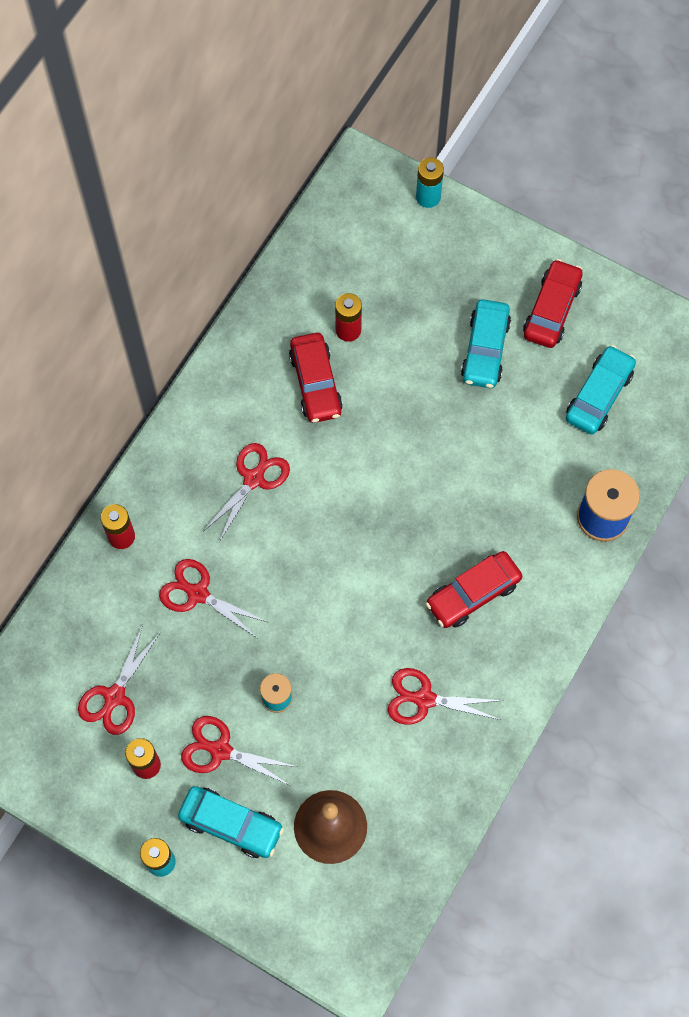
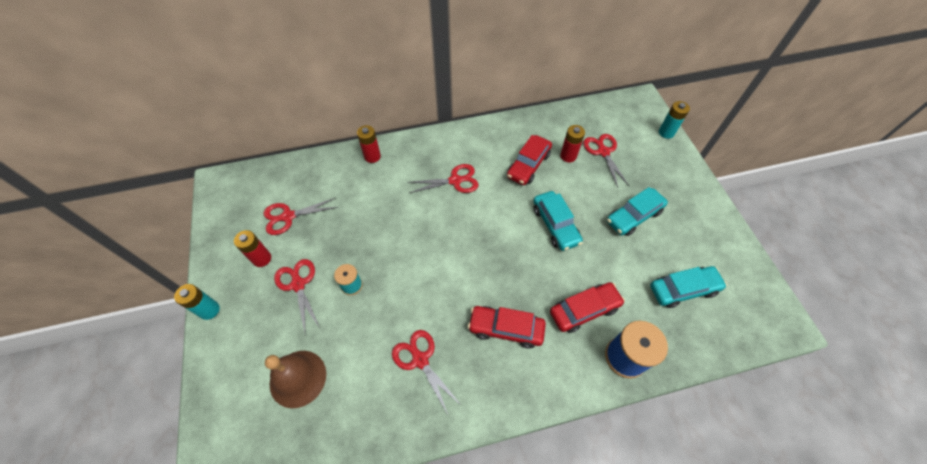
camera: 45 degrees right, 10 degrees down
red scissors [159,559,267,638] -> red scissors moved to [583,134,629,187]
turquoise car [178,786,284,858] -> turquoise car moved to [533,191,583,251]
red car [523,259,583,348] -> red car moved to [550,282,625,333]

